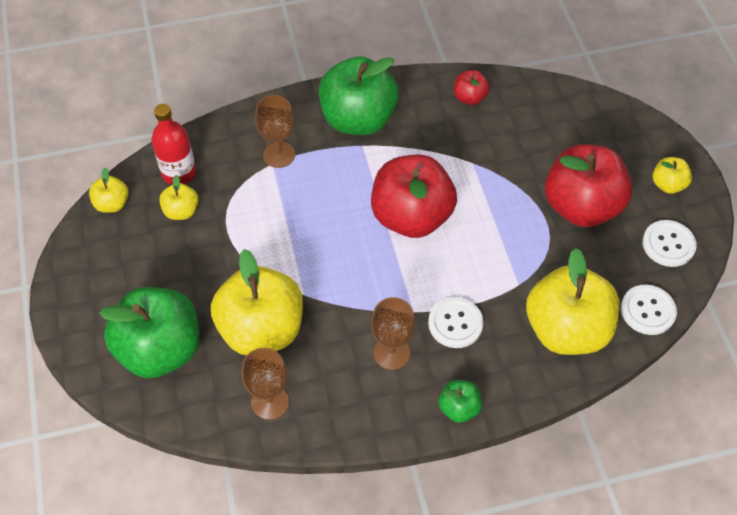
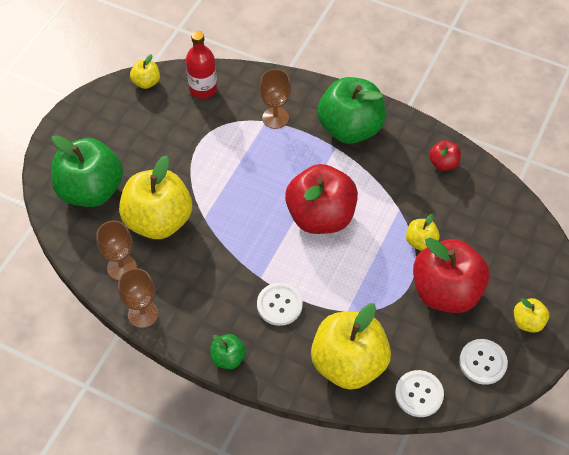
camera: 40 degrees right, 0 degrees up
yellow apple [159,175,199,220] -> yellow apple moved to [406,214,440,251]
brown goblet [371,297,415,370] -> brown goblet moved to [118,268,158,328]

